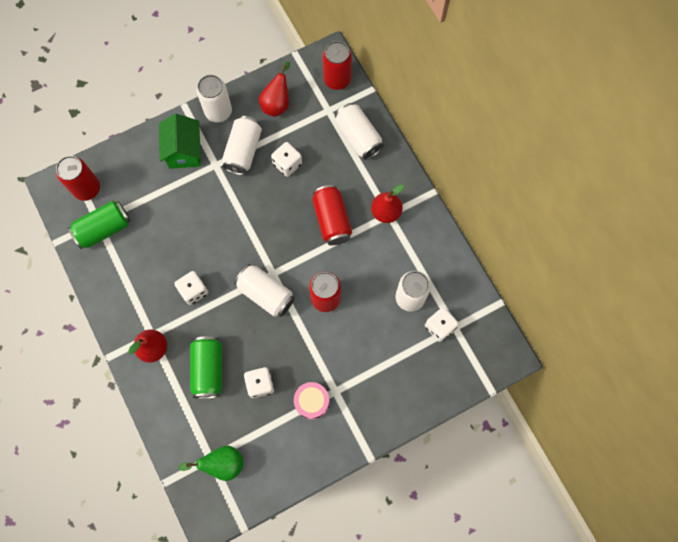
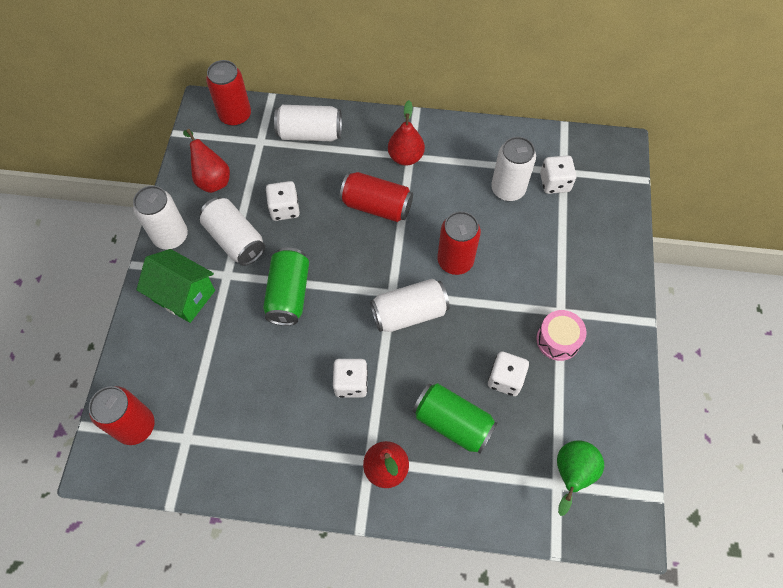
camera: 55 degrees left, 10 degrees down
green can [68,201,131,249] -> green can moved to [263,247,309,326]

